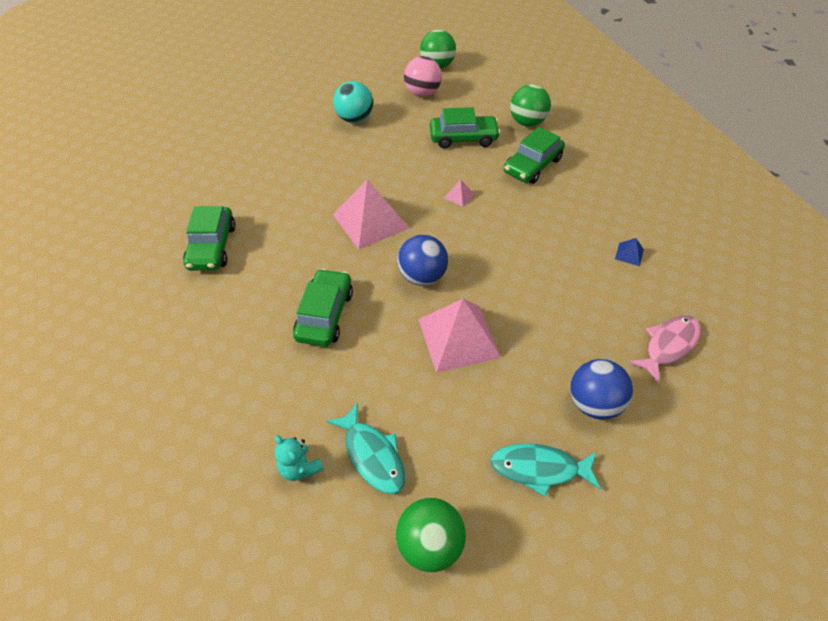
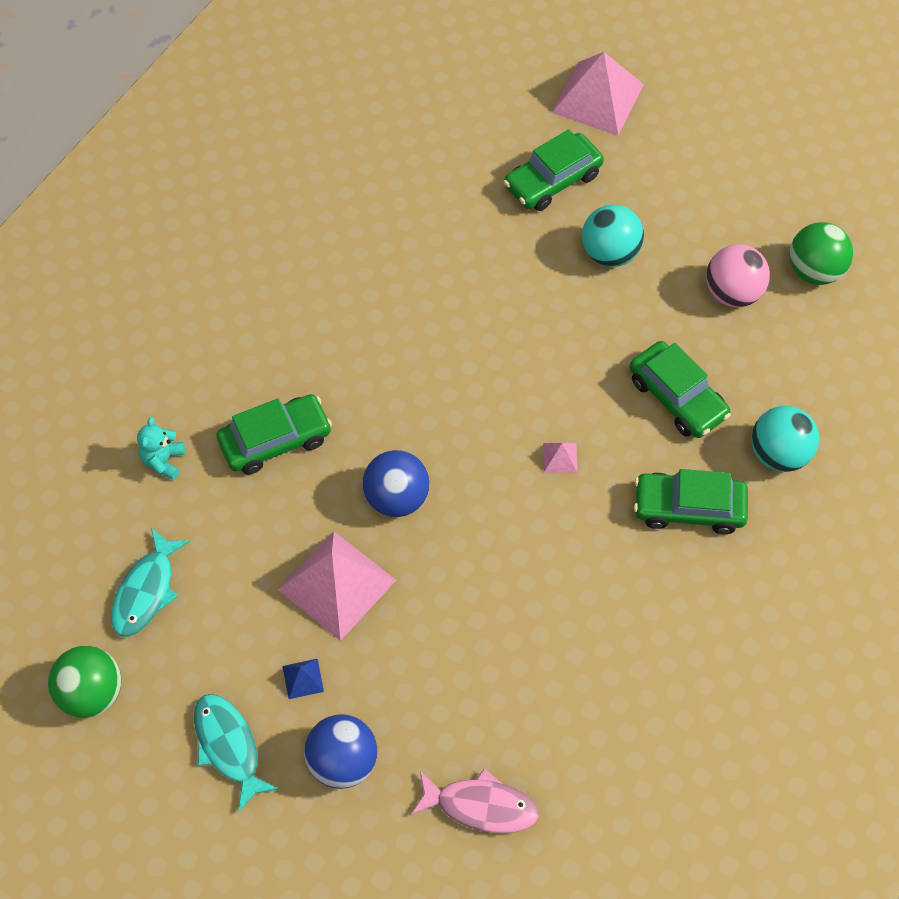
camera: 55 degrees right, 10 degrees up
green car [183,206,236,270] -> green car moved to [504,129,604,211]
turquoise teddy bear [275,435,324,481] -> turquoise teddy bear moved to [137,417,185,480]
pink pyramid [333,179,409,249] -> pink pyramid moved to [552,52,644,136]
green ball [510,84,551,127] -> turquoise ball [752,406,819,472]
blue pyramid [615,238,644,266] -> blue pyramid moved to [282,659,324,699]

